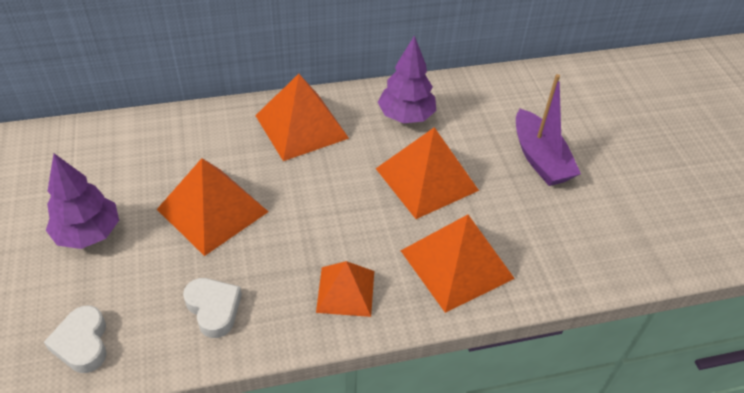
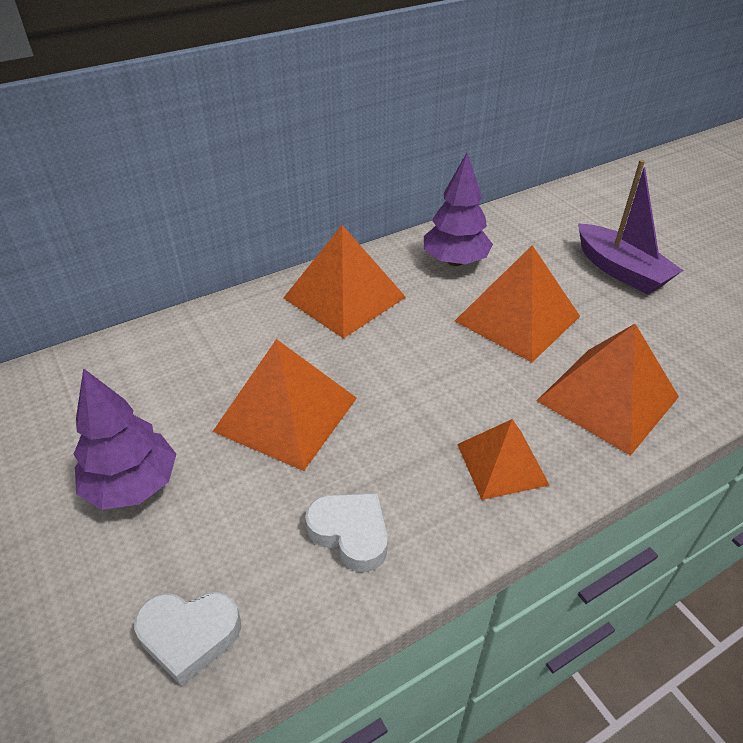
camera: 15 degrees left, 5 degrees down
white heart [44,305,107,373] -> white heart turned 60 degrees counterclockwise [134,592,241,686]

